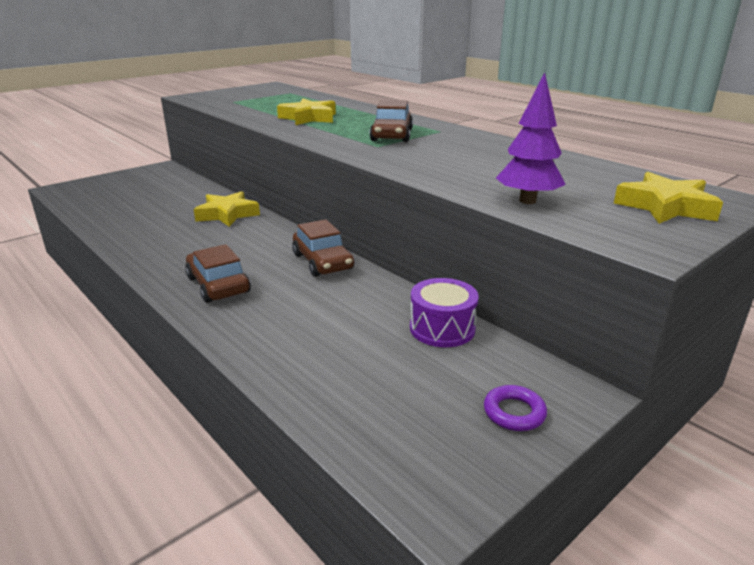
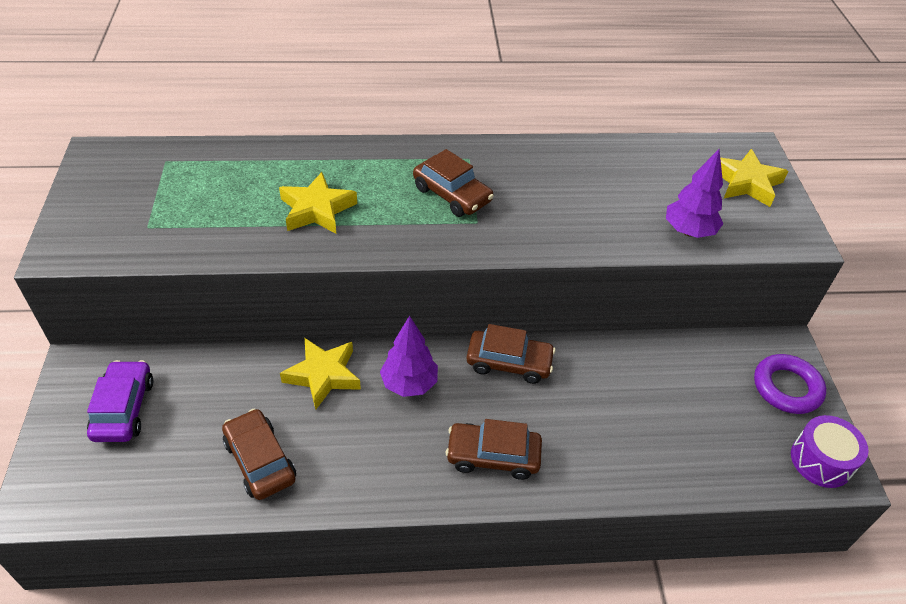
camera: 55 degrees left, 20 degrees up
purple drum [410,278,479,347] -> purple drum moved to [791,415,869,488]
purple ring [484,385,547,431] -> purple ring [754,354,826,414], size x1.62
none -> purple car [87,360,153,442]
none -> brown car [222,409,296,500]
none -> purple tree [380,316,438,397]

